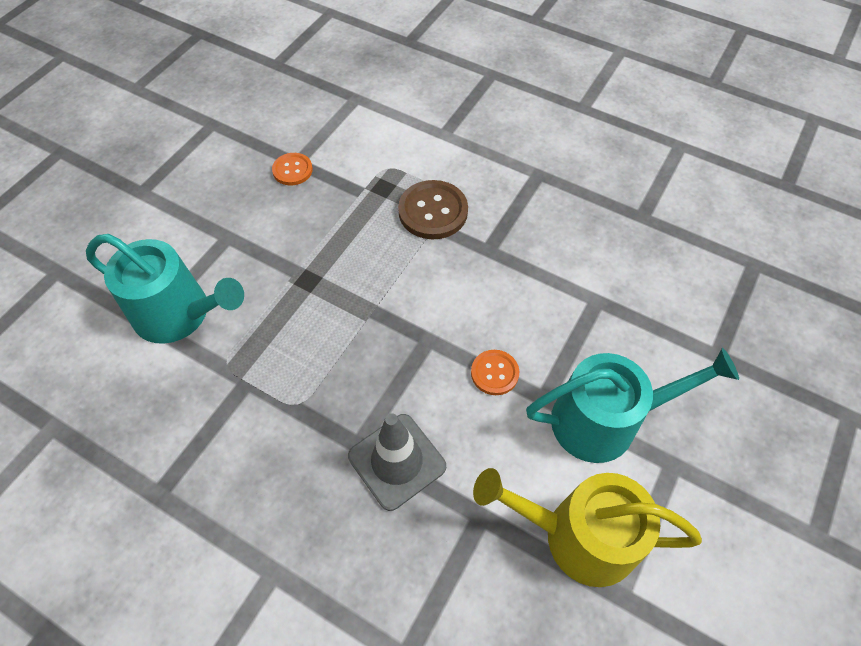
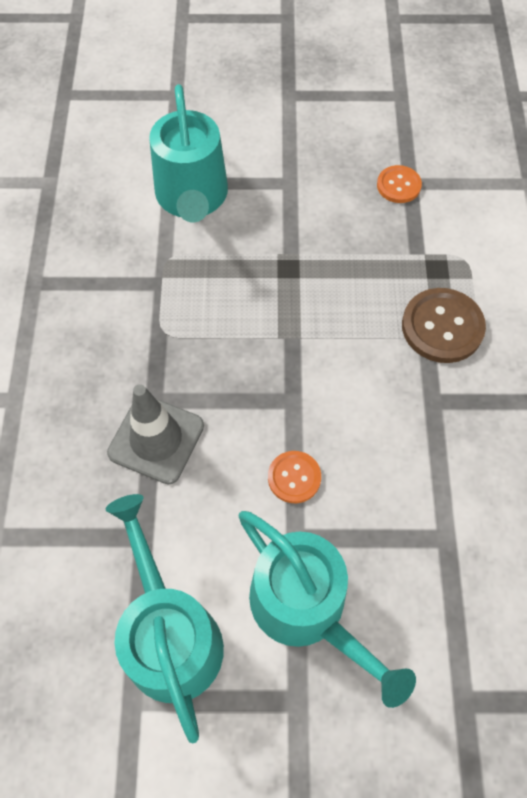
camera: 60 degrees right, 5 degrees up
yellow watering can [473,468,702,587] -> turquoise watering can [105,494,224,743]

